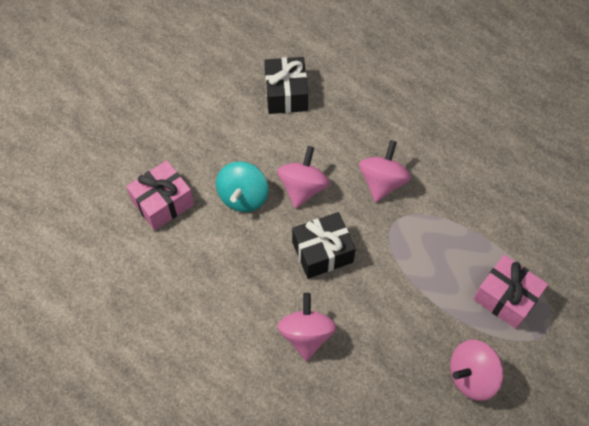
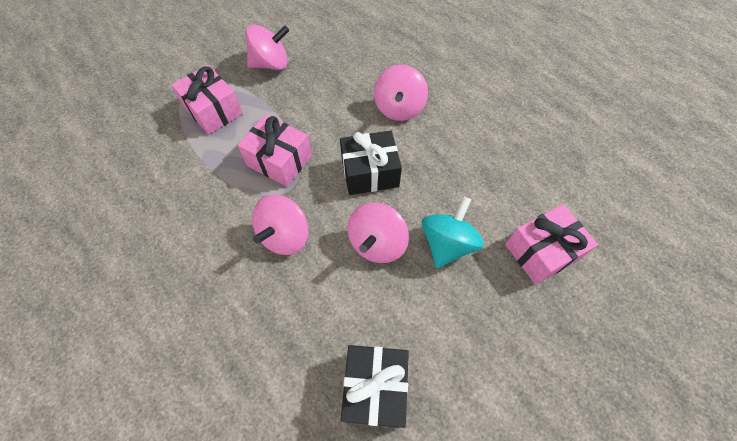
camera: 170 degrees left, 0 degrees up
none -> pink gift [237,114,312,187]

